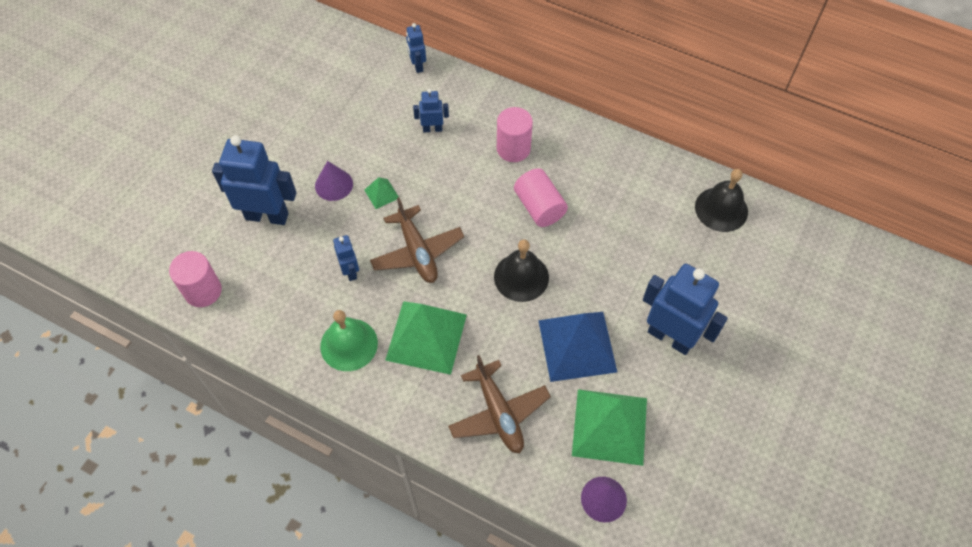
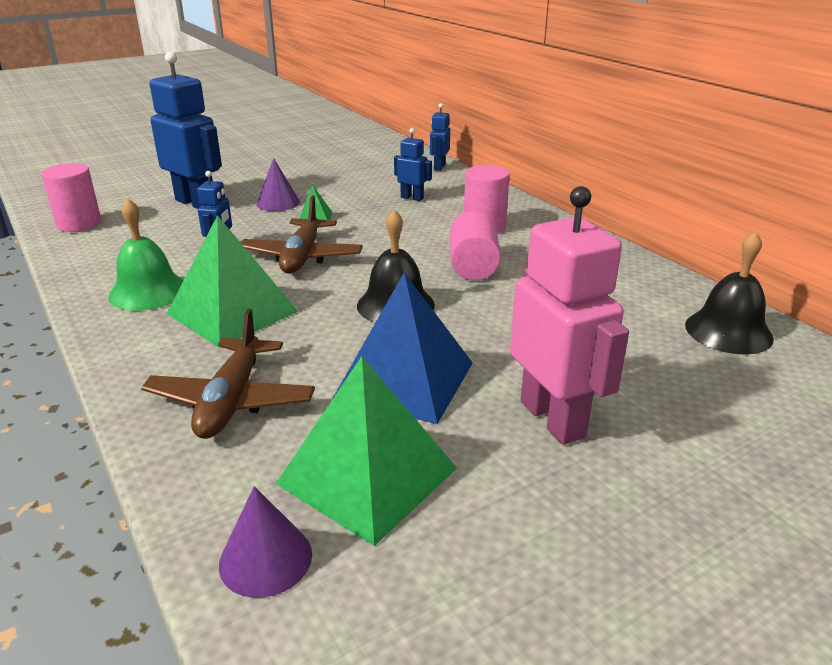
camera: 30 degrees right, 30 degrees down
blue robot [643,264,728,355] -> pink robot [510,186,629,445]

